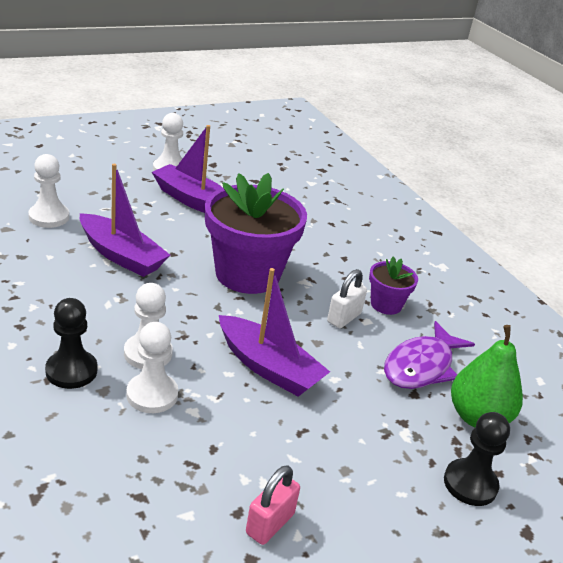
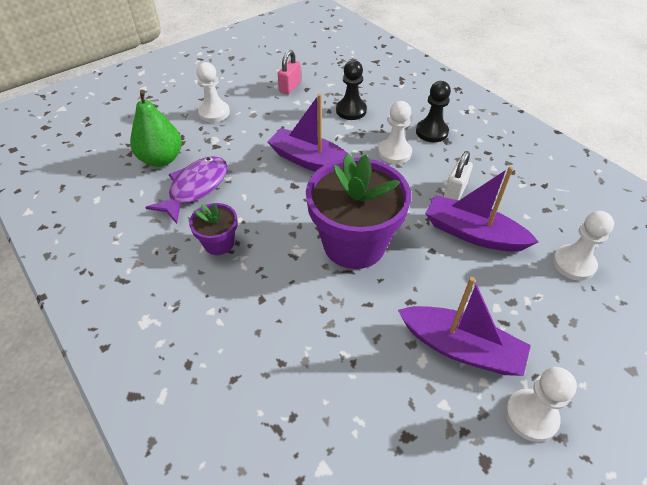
camera: 175 degrees right, 15 degrees up
white pawn [126,322,178,413] -> white pawn moved to [196,62,230,122]
white padlock [327,269,367,328] -> white padlock moved to [444,151,473,200]
black pawn [444,412,510,506] -> black pawn moved to [336,60,367,120]

